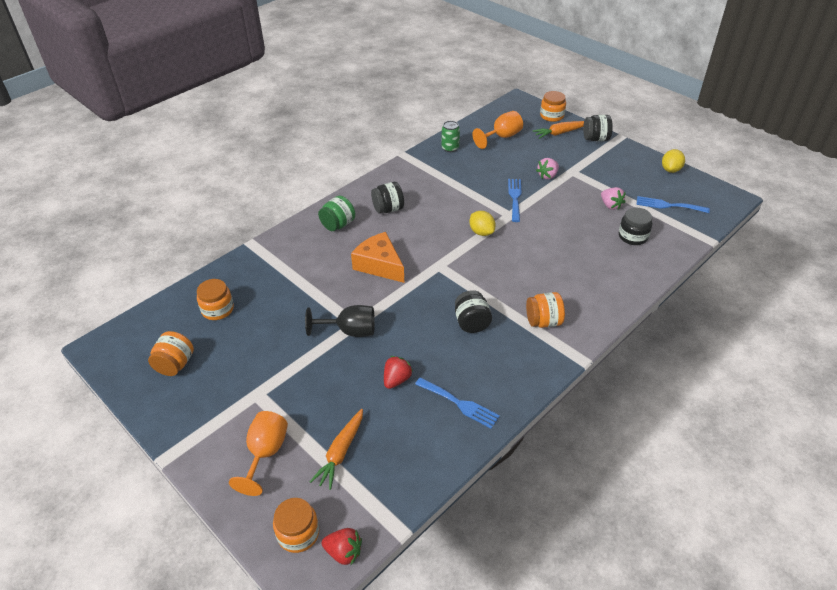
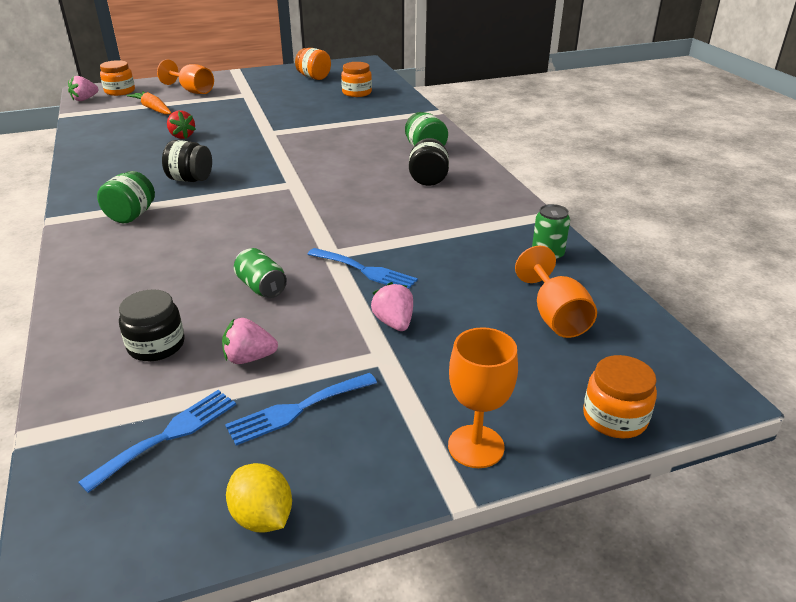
camera: 115 degrees right, 10 degrees down
black goblet [305,305,375,337] -> none
red strawberry [322,528,362,565] -> pink strawberry [68,76,99,101]
orange cheese [351,232,404,283] -> none
blue fork [415,377,500,428] -> blue fork moved to [225,373,377,445]
yellow lemon [470,211,496,236] -> none
orange jar [526,292,565,328] -> green jar [97,171,155,223]
orange carrot [533,121,584,139] -> none
black jar [583,115,613,141] -> orange goblet [448,327,518,468]
none -> green can [234,248,287,298]

